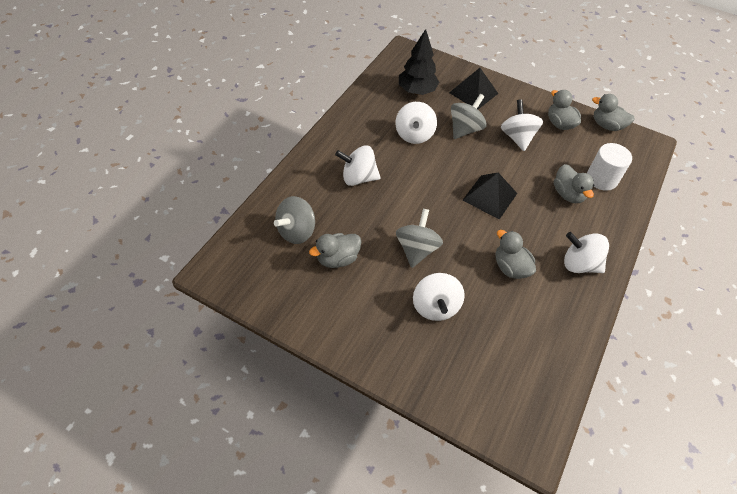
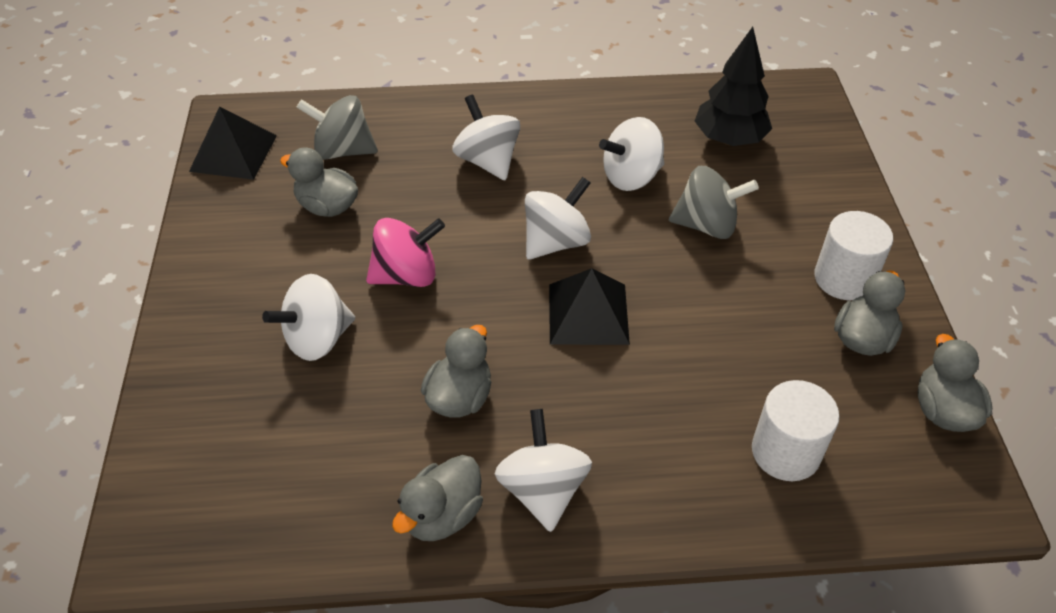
camera: 60 degrees right, 5 degrees down
grey spinning top [396,209,443,268] -> pink spinning top [366,218,445,287]
black pyramid [449,68,498,109] -> black pyramid moved to [189,107,277,180]
white spinning top [501,99,543,151] -> white spinning top moved to [525,177,591,260]
grey duck [554,164,595,203] -> grey duck moved to [392,455,483,541]
none -> white cylinder [814,211,893,300]

